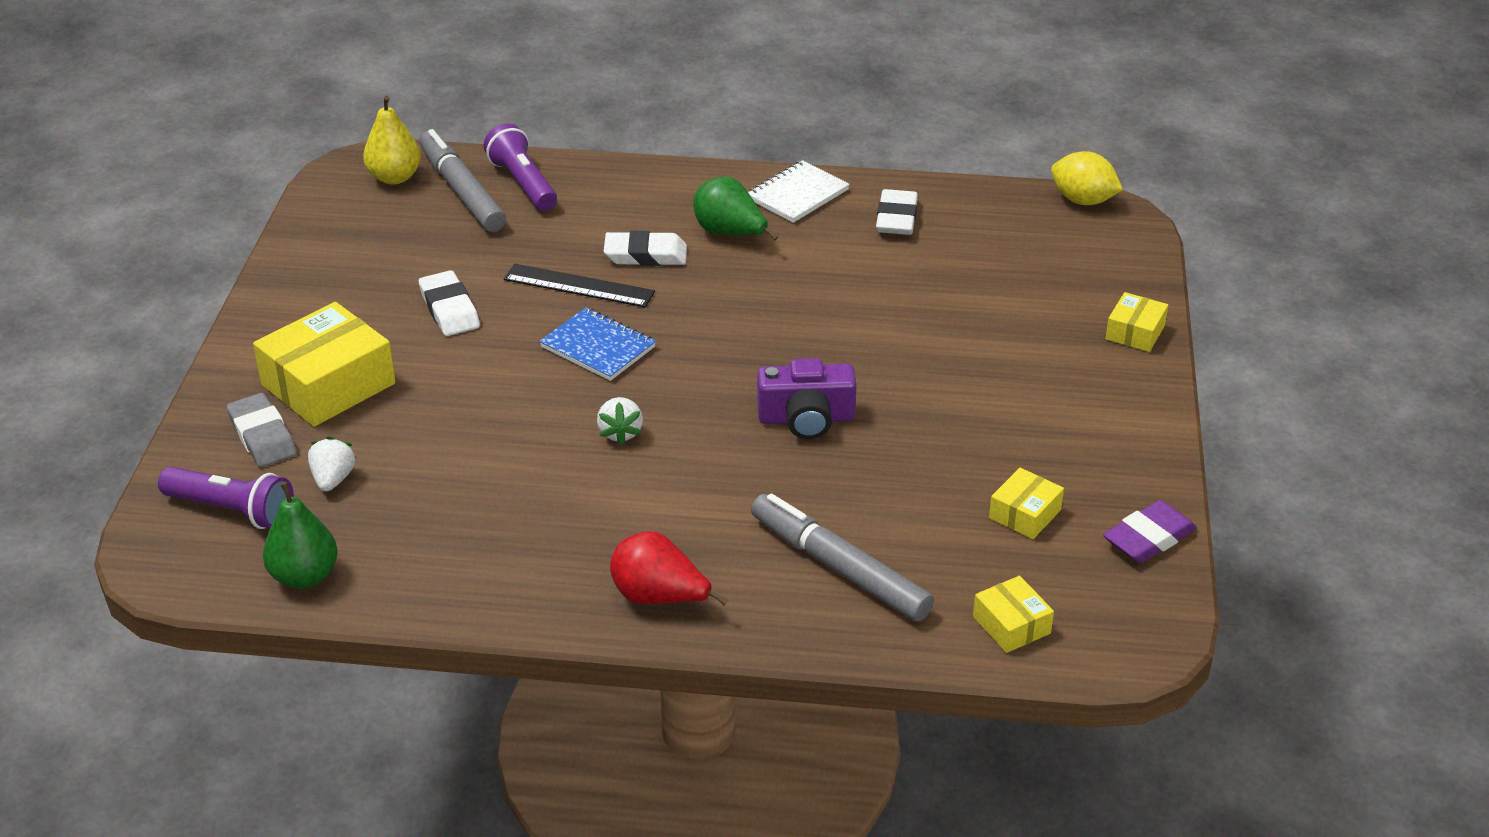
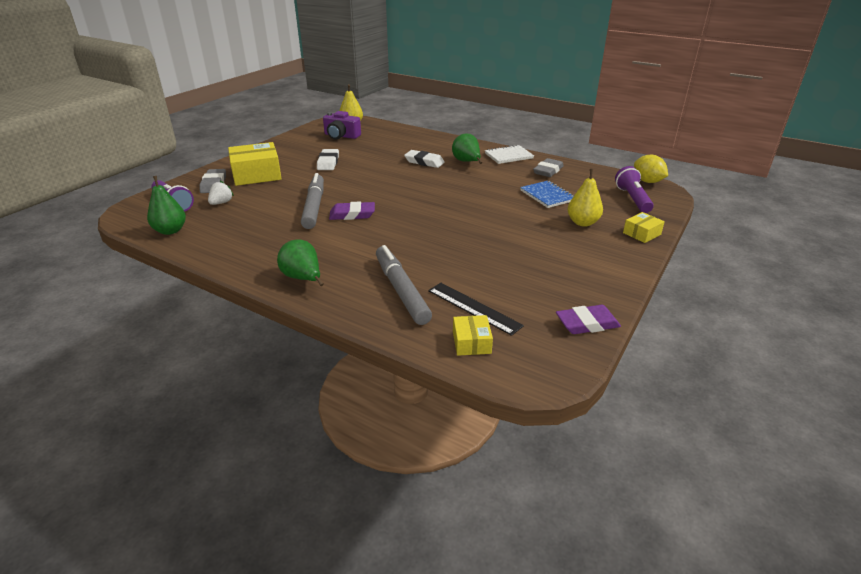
camera: 25 degrees right, 5 degrees down
grey marker [419,129,506,232] -> grey marker moved to [301,173,324,229]
purple flashlight [484,123,557,211] -> purple flashlight moved to [615,166,654,213]
black ruler [504,264,655,307] -> black ruler moved to [428,283,524,336]
blue notebook [539,307,656,381] -> blue notebook moved to [520,181,574,208]
white strawberry [597,397,643,445] -> purple eraser [329,202,375,220]
red pear [610,531,728,606] -> green pear [277,239,324,286]
purple camera [757,359,857,439] -> purple camera moved to [323,111,361,140]
white eraser [876,189,918,235] -> grey eraser [533,158,564,177]
yellow box [989,468,1064,539] -> none
none -> yellow pear [568,169,603,227]

